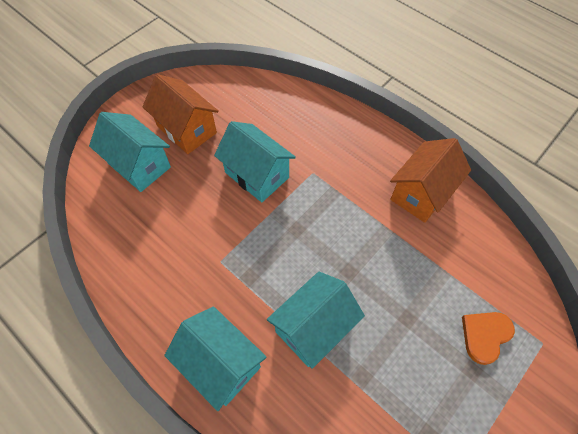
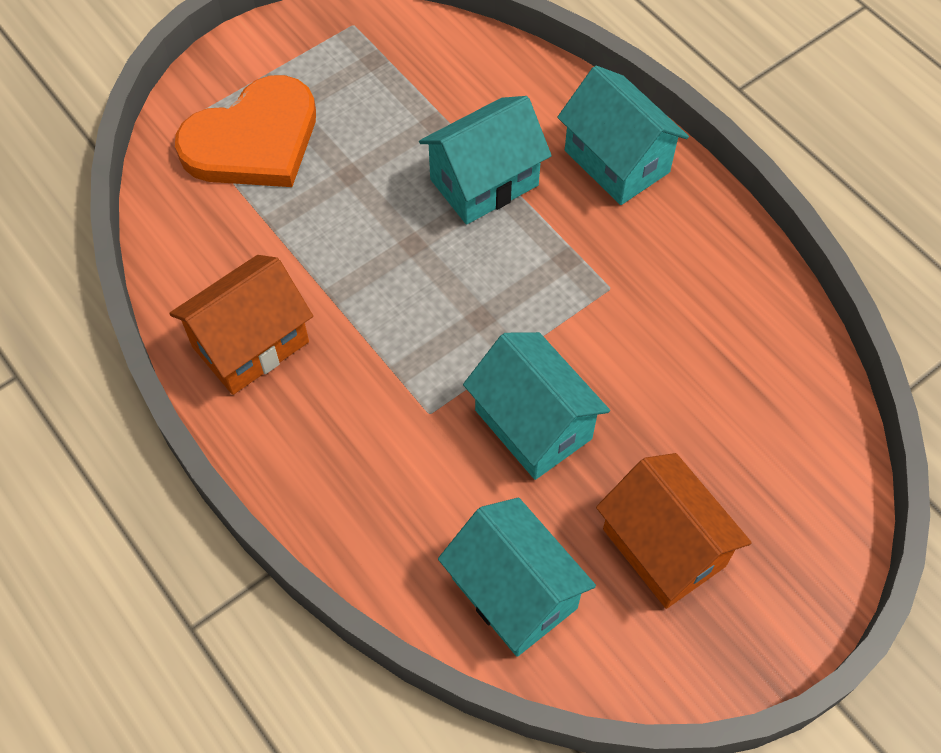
camera: 170 degrees left, 0 degrees up
turquoise house [89,112,171,192] -> turquoise house moved to [438,498,596,657]
orange heart [462,312,515,365] -> orange heart [175,75,316,187], size x1.87

